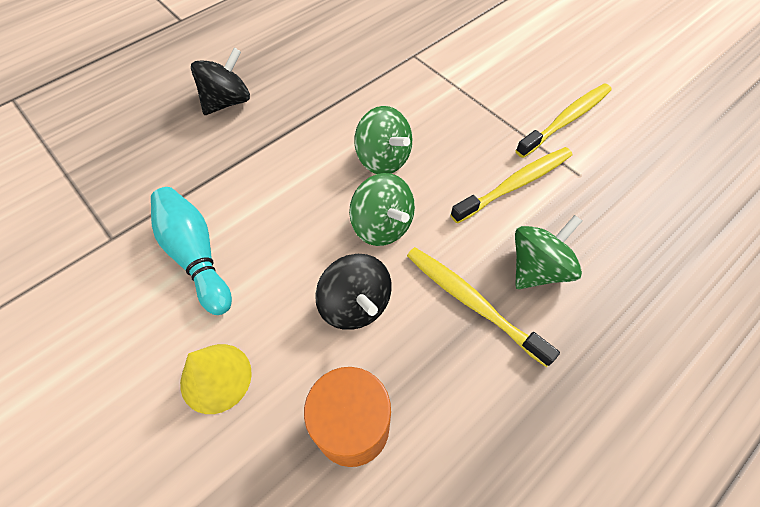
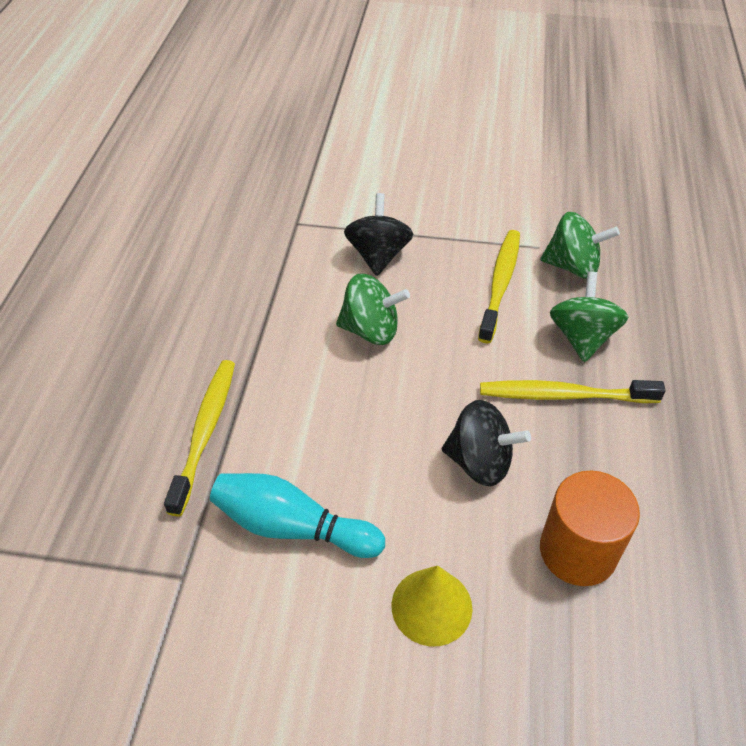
camera: 40 degrees left, 10 degrees down
black spinning top [191,48,250,115] -> black spinning top moved to [344,193,413,276]
green spinning top [349,173,415,246] -> green spinning top moved to [540,212,620,279]
yellow toothbrush [516,83,612,158] -> yellow toothbrush moved to [164,360,235,517]

